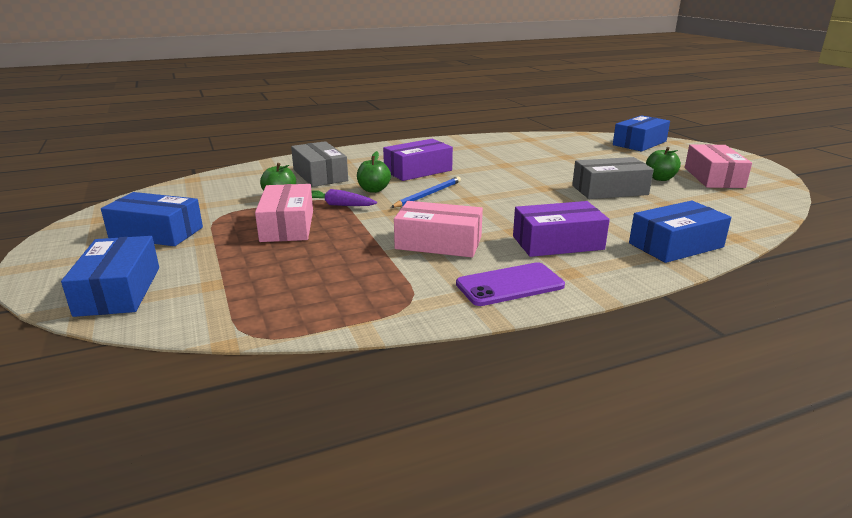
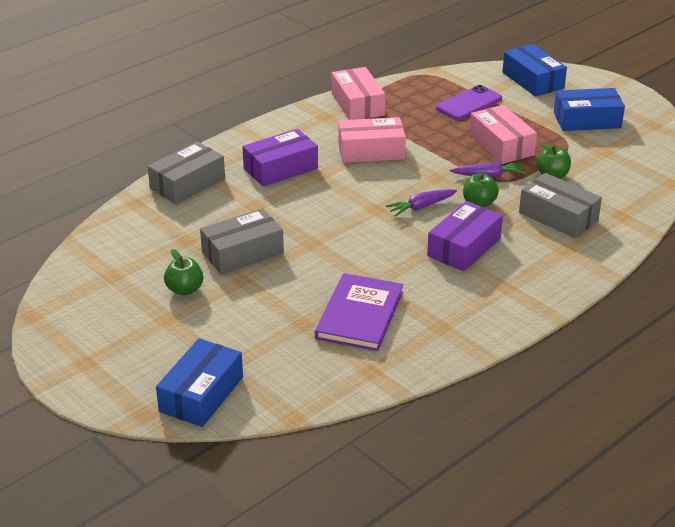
camera: 160 degrees right, 10 degrees up
blue pencil [390,177,461,208] -> purple carrot [386,189,457,216]
purple phone [456,262,565,306] -> purple phone moved to [436,85,502,120]
blue box [629,201,731,263] -> grey box [148,142,225,204]
pink box [685,144,752,188] -> pink box moved to [332,67,385,120]
none -> purple book [315,273,403,351]

